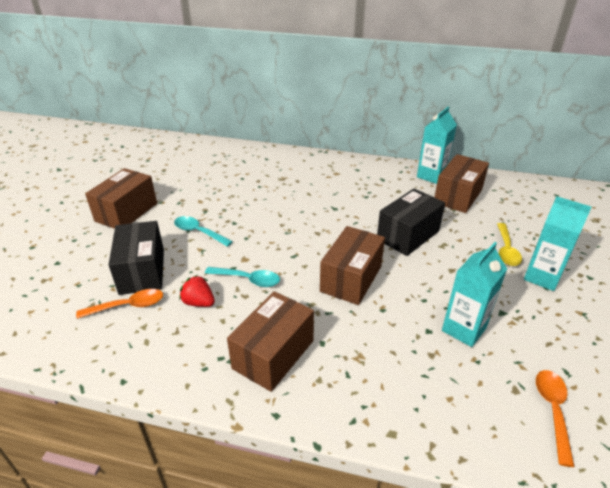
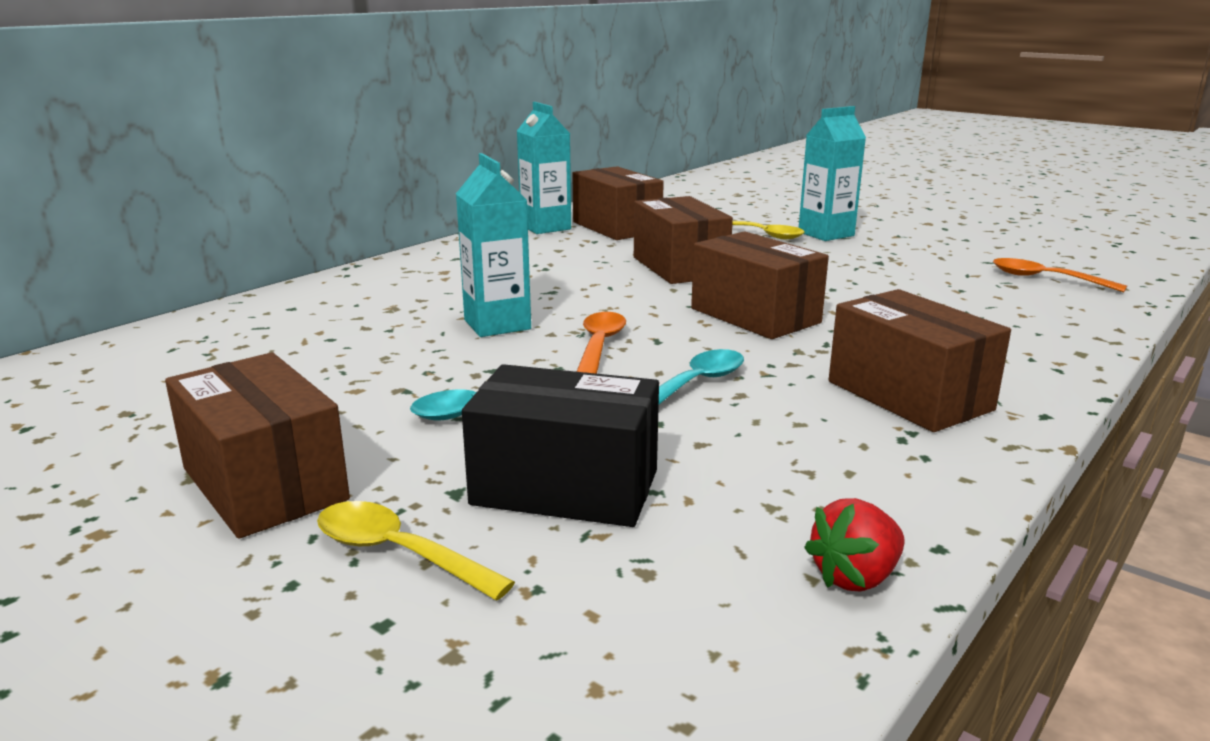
camera: 65 degrees left, 15 degrees down
orange spoon [76,289,163,319] -> orange spoon moved to [576,312,626,374]
red strawberry [179,275,215,307] -> red strawberry moved to [804,498,905,591]
black box [377,189,445,256] -> brown box [634,196,733,284]
turquoise carton [442,242,507,347] -> turquoise carton moved to [456,153,531,337]
none -> yellow spoon [317,501,515,601]

